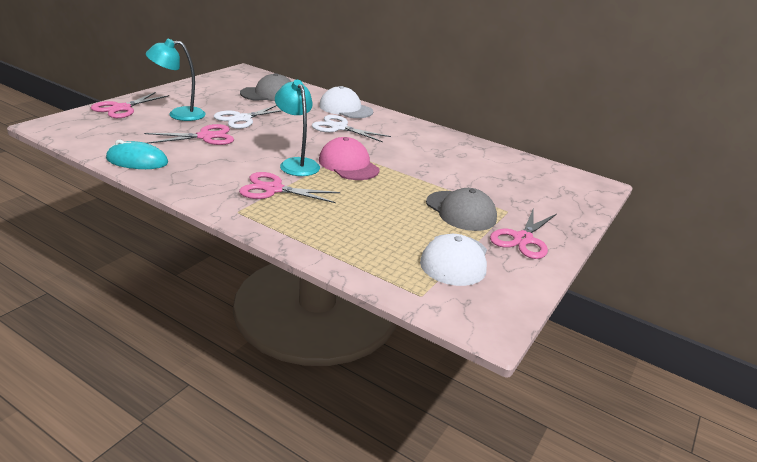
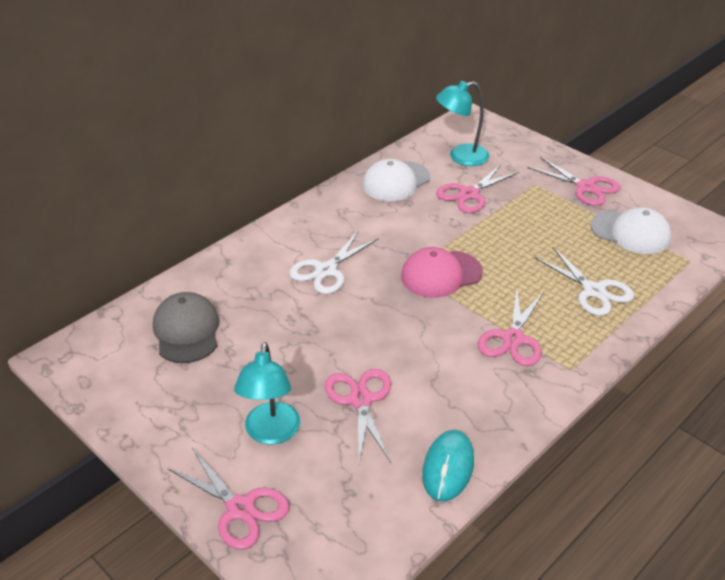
camera: 75 degrees left, 10 degrees up
white scissors [214,105,282,129] -> white scissors moved to [534,247,634,316]
turquoise lamp [275,80,320,176] -> turquoise lamp moved to [436,81,489,166]
white cap [319,86,373,118] -> white cap moved to [362,159,430,201]
grey cap [426,188,497,231] -> none
none -> pink scissors [436,164,519,213]

